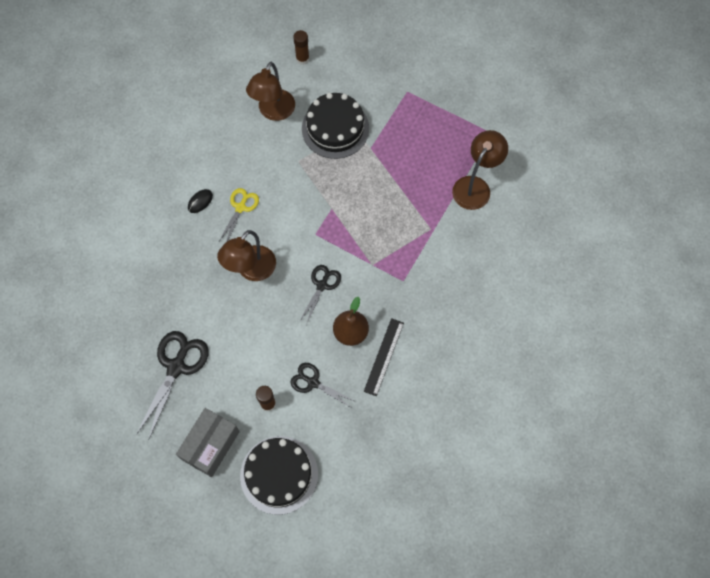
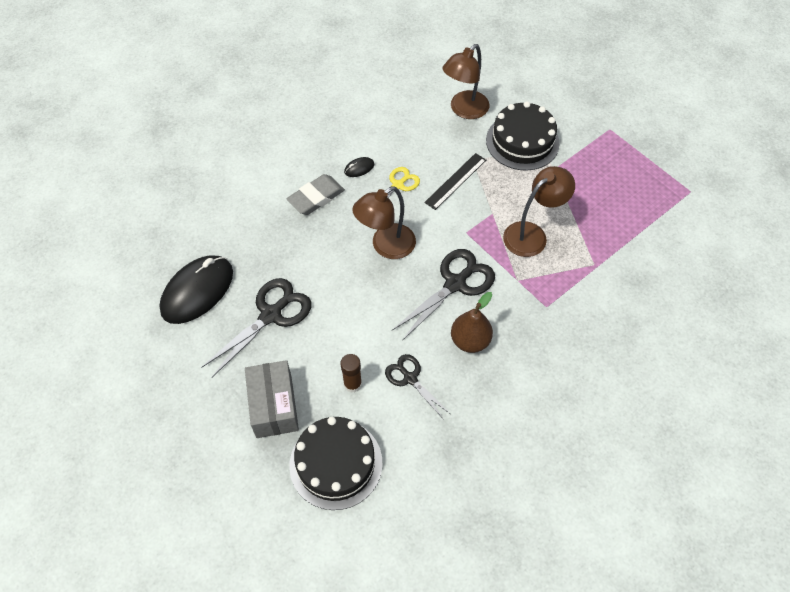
camera: 20 degrees right, 10 degrees down
grey box [176,408,240,477] -> grey box turned 60 degrees counterclockwise [245,360,299,438]
brown glue stick [293,30,310,65] -> none
black scissors [299,265,341,325] -> black scissors [392,249,495,341], size x1.65
black ruler [364,318,404,396] -> black ruler moved to [424,153,486,210]
brown lamp [452,130,508,210] -> brown lamp moved to [503,166,575,257]
none -> black mouse [159,255,233,324]
none -> grey eraser [287,174,345,215]

